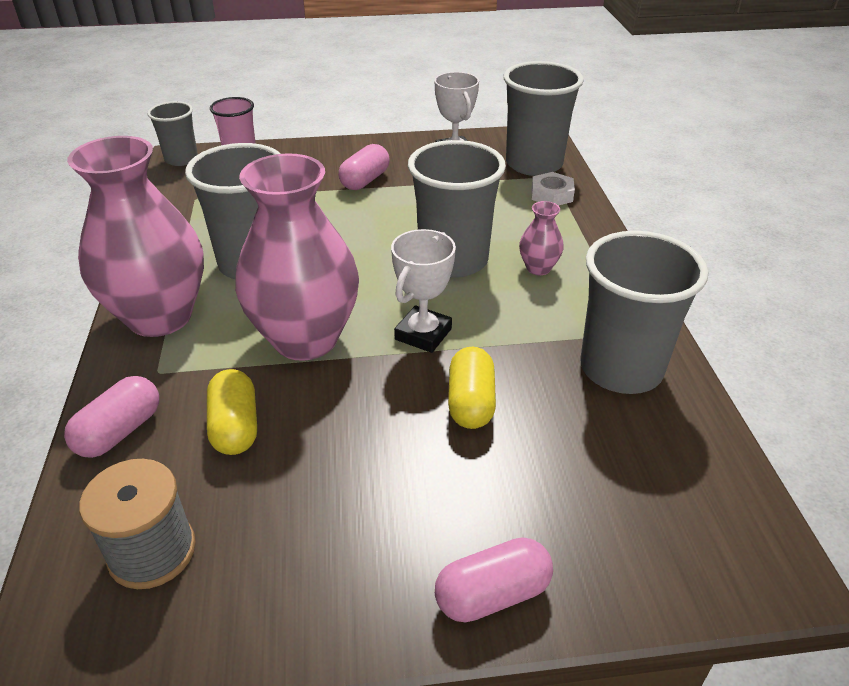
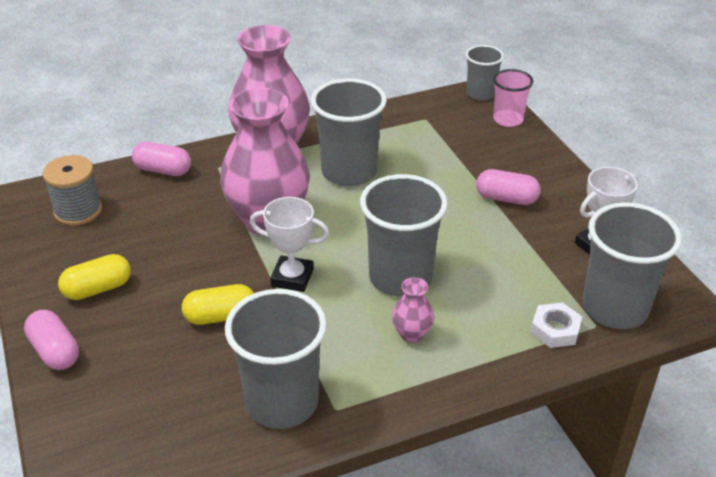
camera: 75 degrees right, 0 degrees up
yellow capsule [207,369,257,455] -> yellow capsule moved to [58,254,131,300]

